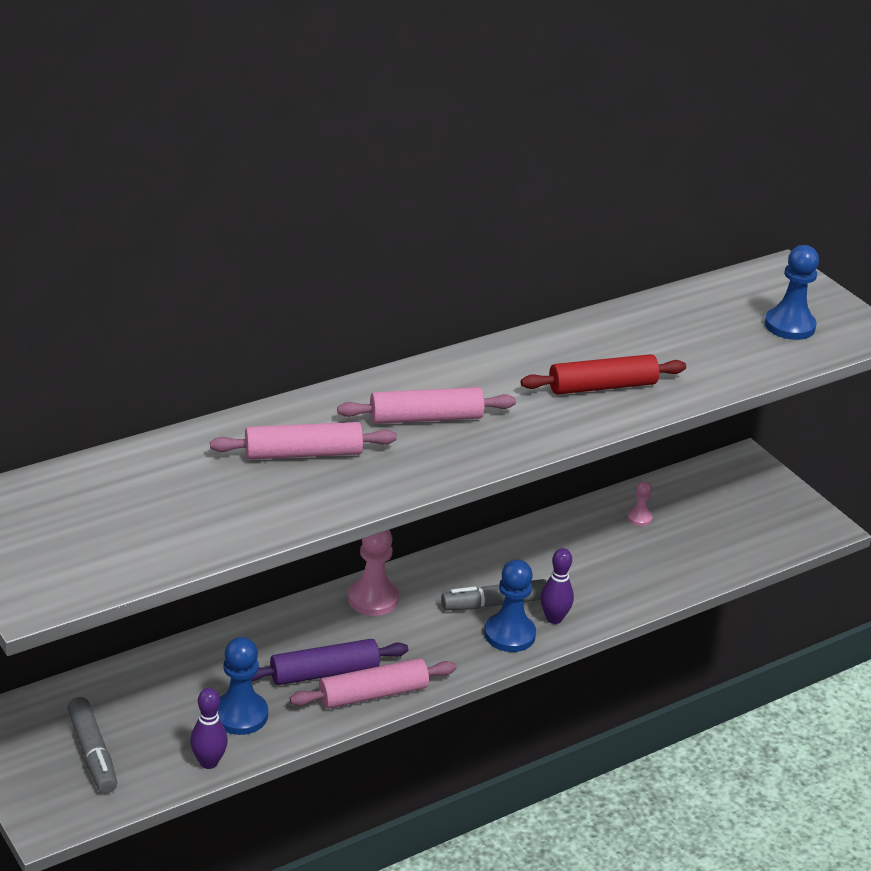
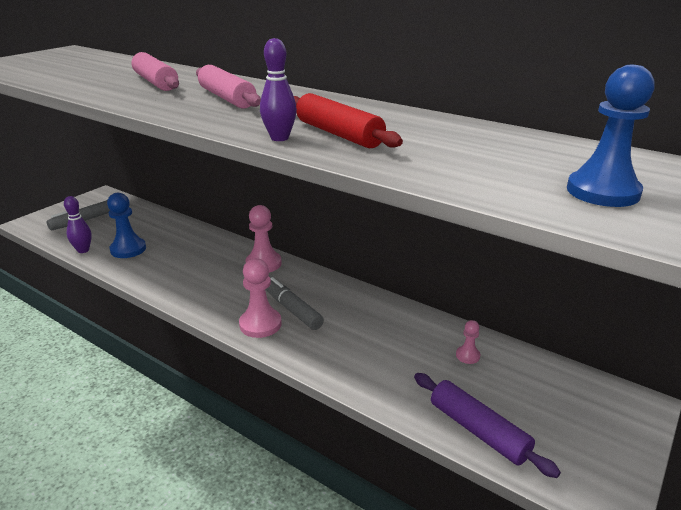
camera: 70 degrees right, 5 degrees down
purple rolling pin [251,639,408,685] -> purple rolling pin moved to [414,373,561,478]
pink rolling pin [290,658,456,709] -> none
blue pawn [484,559,536,652] -> pink pawn [239,258,282,338]
purple bowling pin [540,548,574,624] -> purple bowling pin moved to [260,38,297,141]

